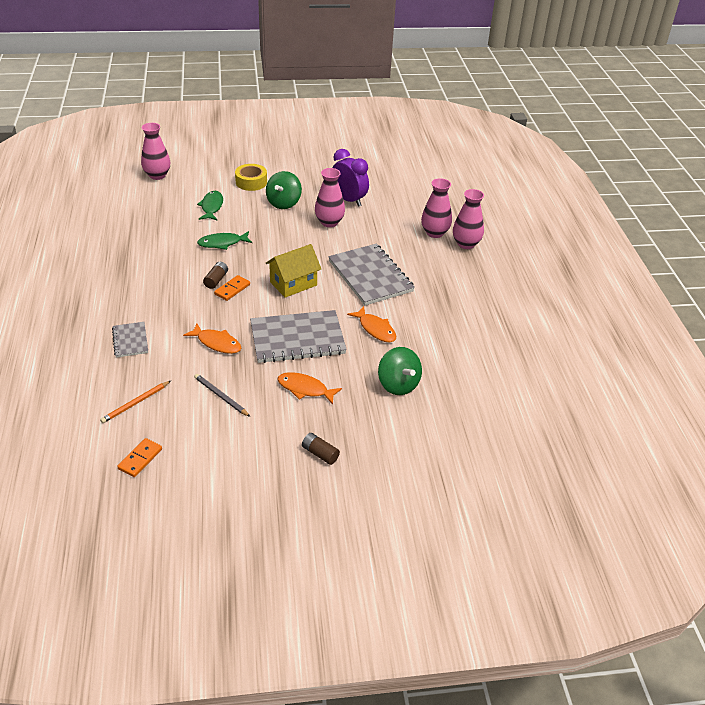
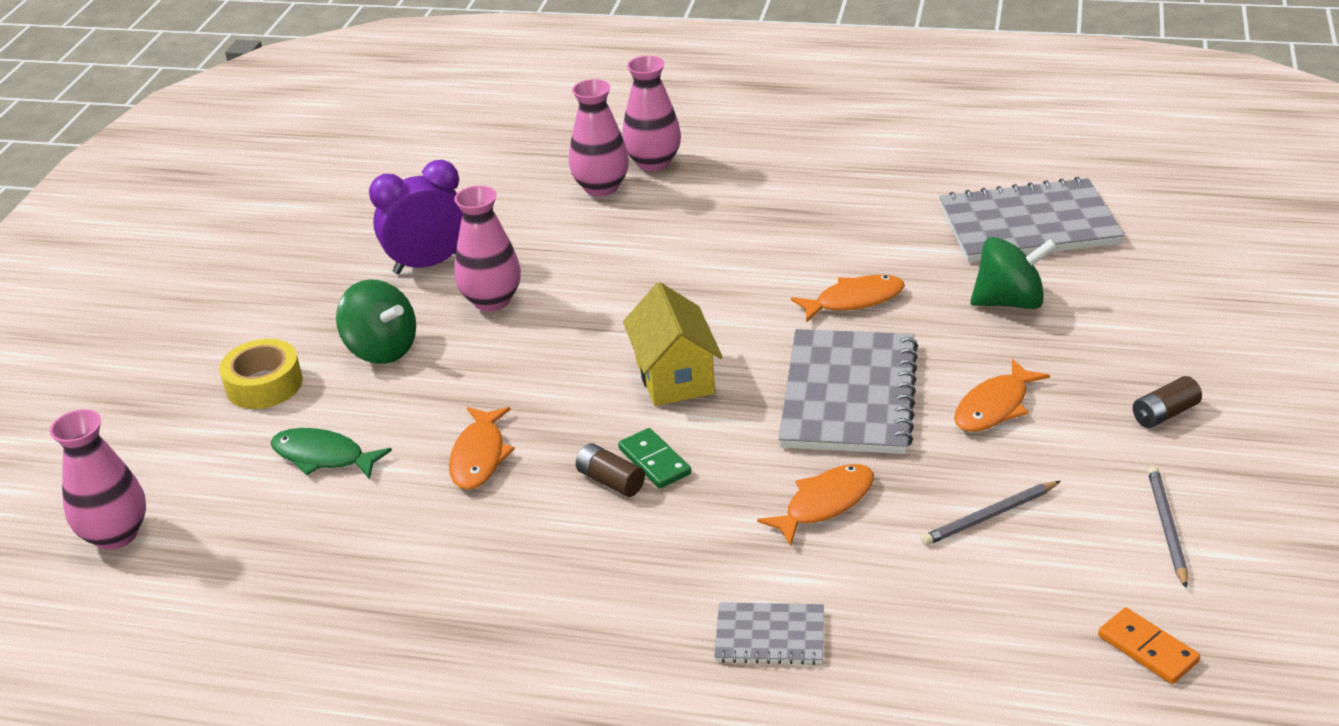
camera: 65 degrees left, 5 degrees down
orange pencil [100,381,171,423] -> none
green fish [197,231,252,250] -> orange fish [449,407,515,490]
orange domino [214,275,250,301] -> green domino [618,428,691,489]
grey notebook [328,244,415,305] -> grey notebook moved to [940,177,1124,262]
none -> grey pencil [1148,466,1188,588]

